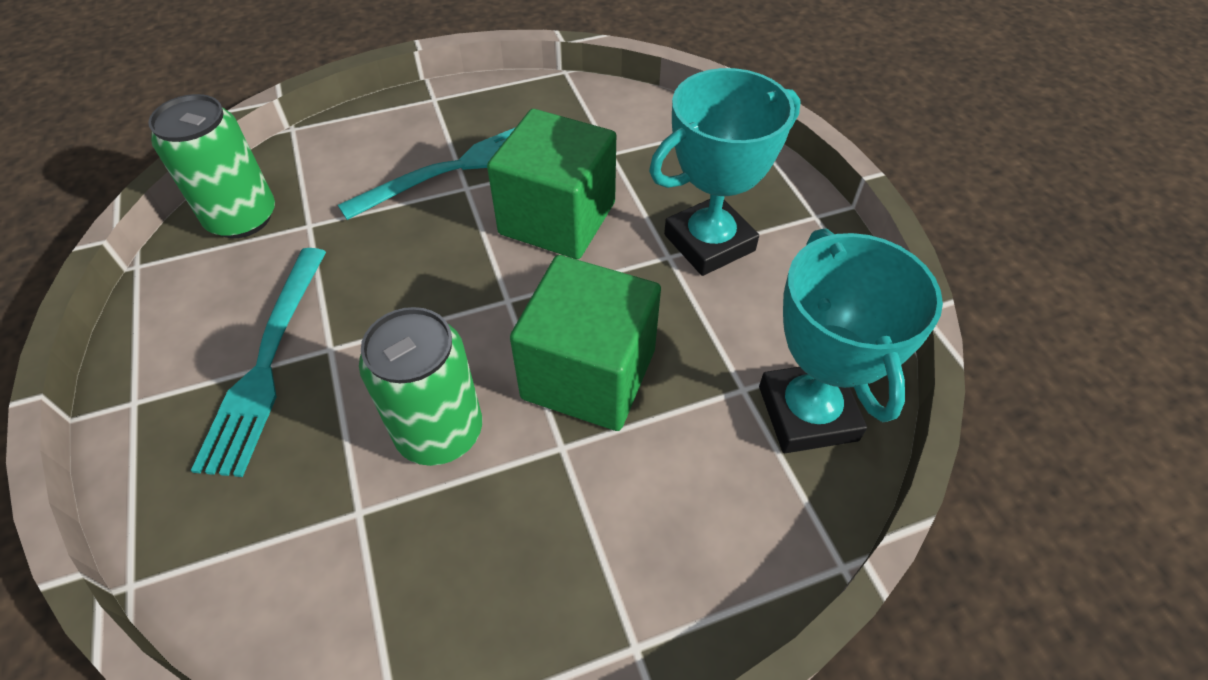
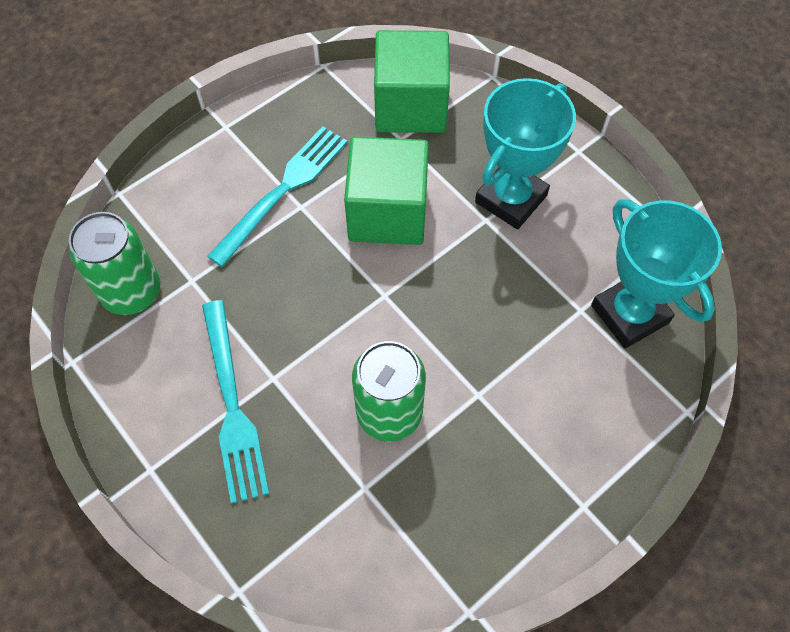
camera: 20 degrees left, 10 degrees up
green cube [510,255,661,431] -> green cube moved to [374,30,450,133]

